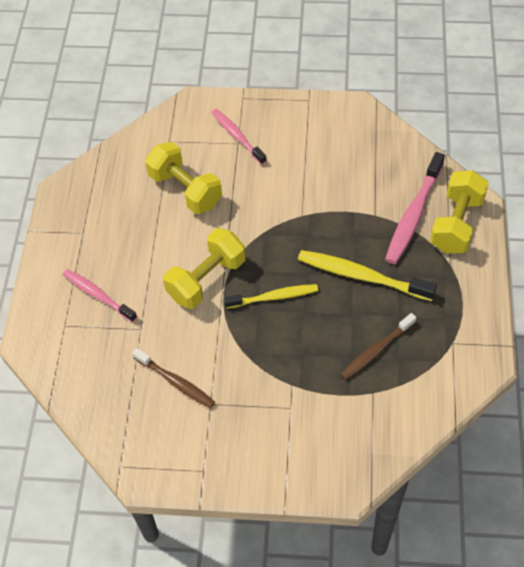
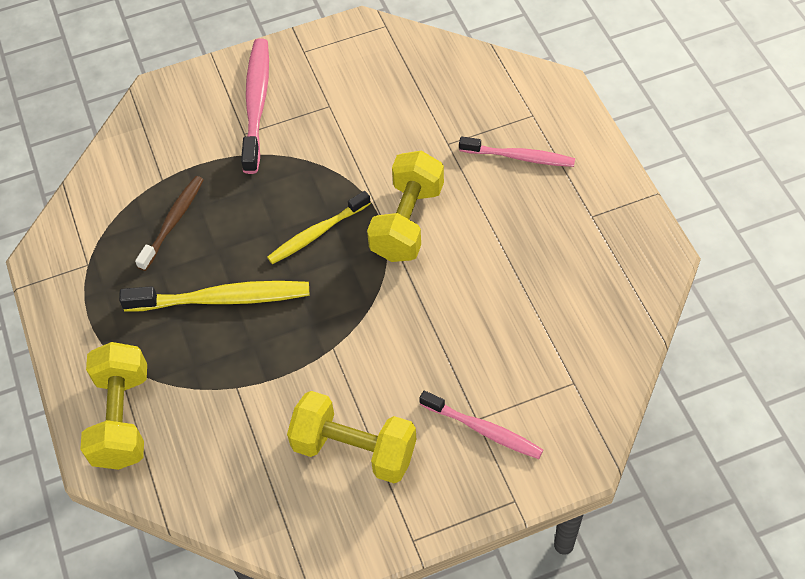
camera: 155 degrees right, 0 degrees up
brown toothbrush [132,348,215,408] -> none
yellow dumbbell [145,142,222,214] -> yellow dumbbell moved to [287,391,416,483]
pink toothbrush [385,152,445,264] -> pink toothbrush moved to [241,38,269,174]

